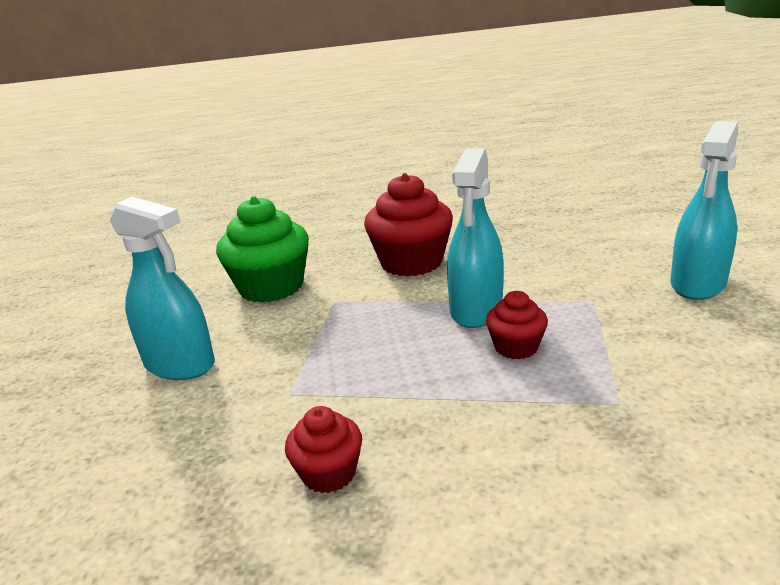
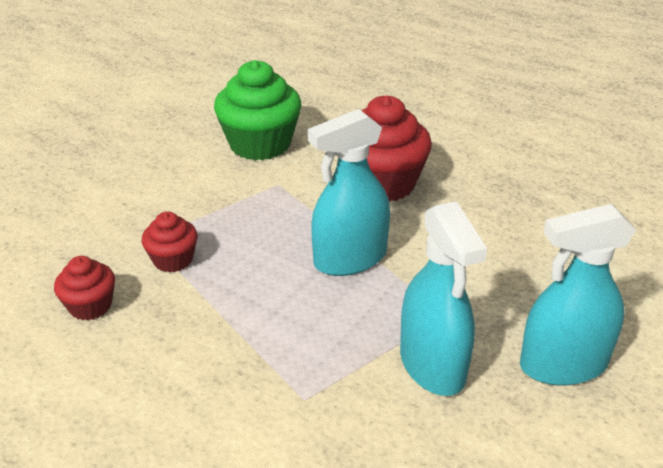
camera: 40 degrees right, 10 degrees up
turquoise spray bottle [110,197,215,380] -> turquoise spray bottle moved to [400,201,487,396]
red cupcake [486,291,548,359] -> red cupcake moved to [141,211,197,273]

